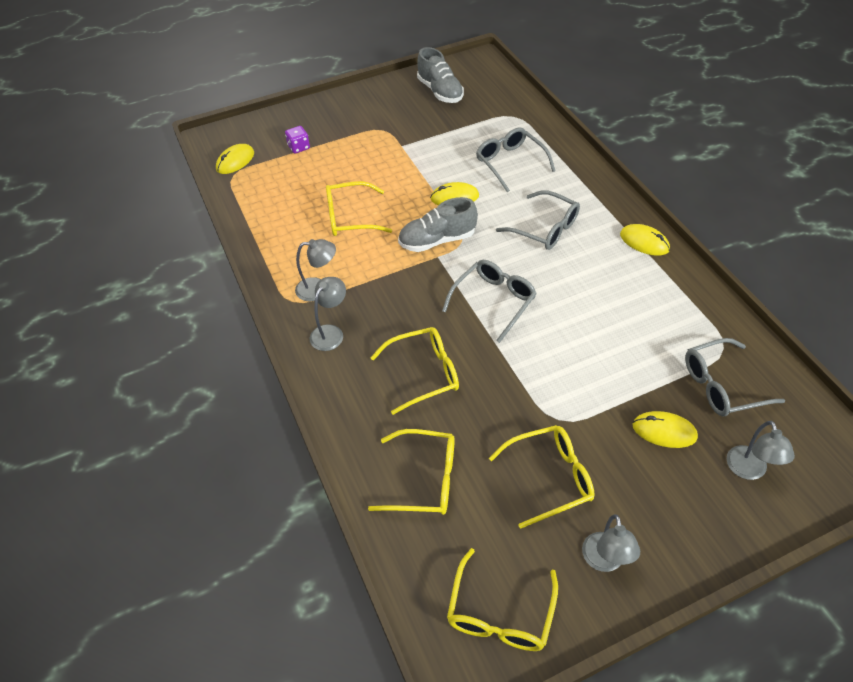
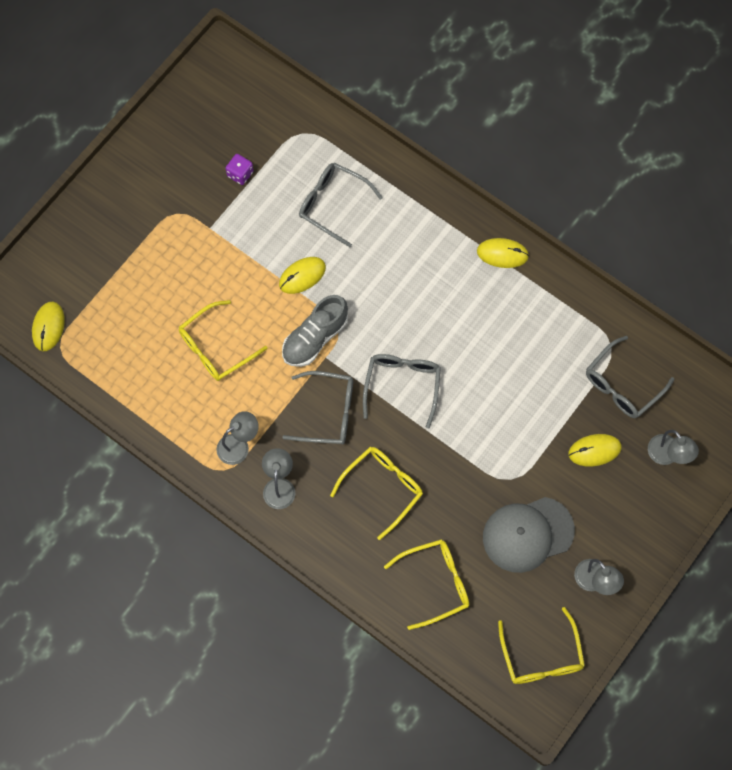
camera: 30 degrees left, 20 degrees up
purple dice [285,126,310,153] -> purple dice moved to [226,154,254,185]
grey shoe [417,47,464,103] -> none
yellow glasses [489,425,595,529] -> grey cap [483,497,575,573]
grey glasses [496,190,580,250] -> grey glasses moved to [282,371,353,444]

